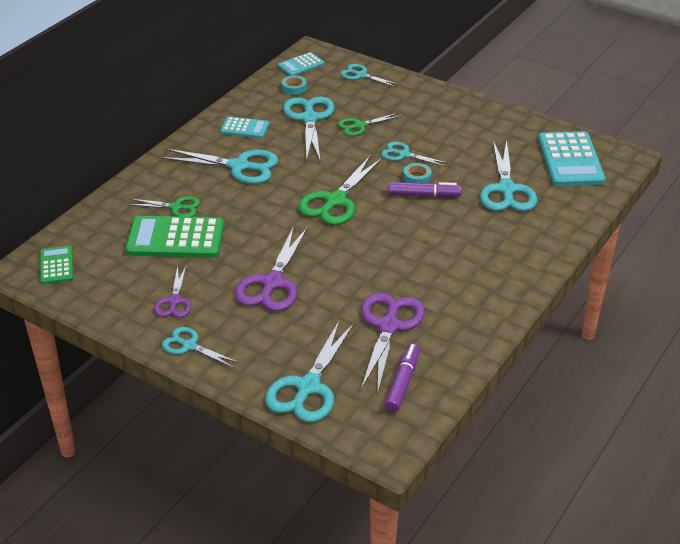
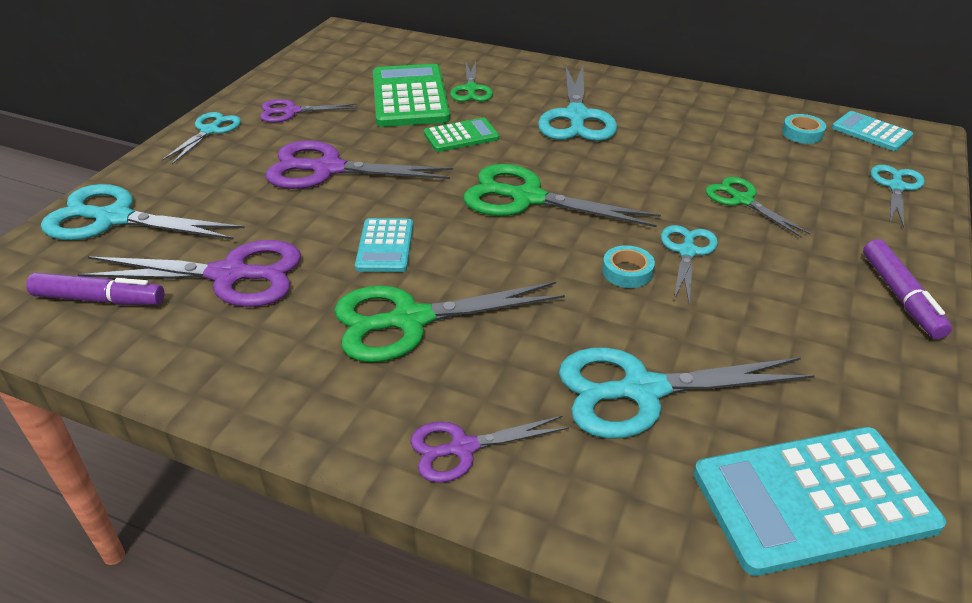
camera: 80 degrees right, 0 degrees up
green calculator [40,246,73,284] -> green calculator moved to [424,118,499,152]
turquoise calculator [220,117,269,138] -> turquoise calculator moved to [355,218,413,272]
turquoise scissors [283,97,335,160] -> none
purple marker [388,182,462,197] -> purple marker moved to [863,239,952,339]
none -> green scissors [334,282,565,362]
none -> purple scissors [410,416,569,483]

